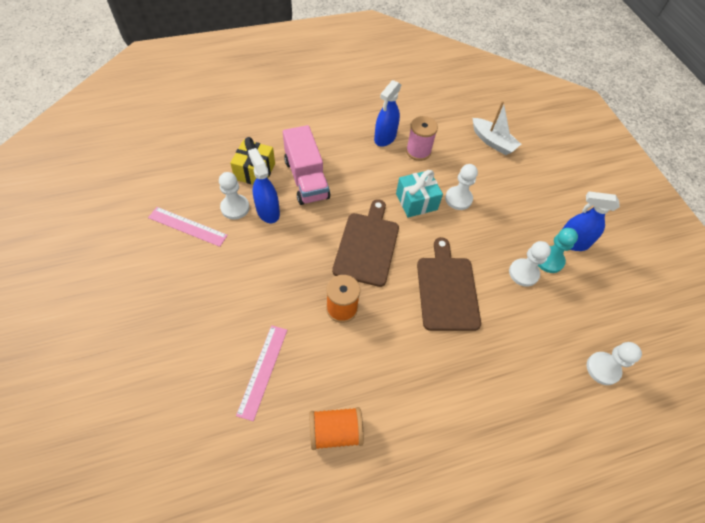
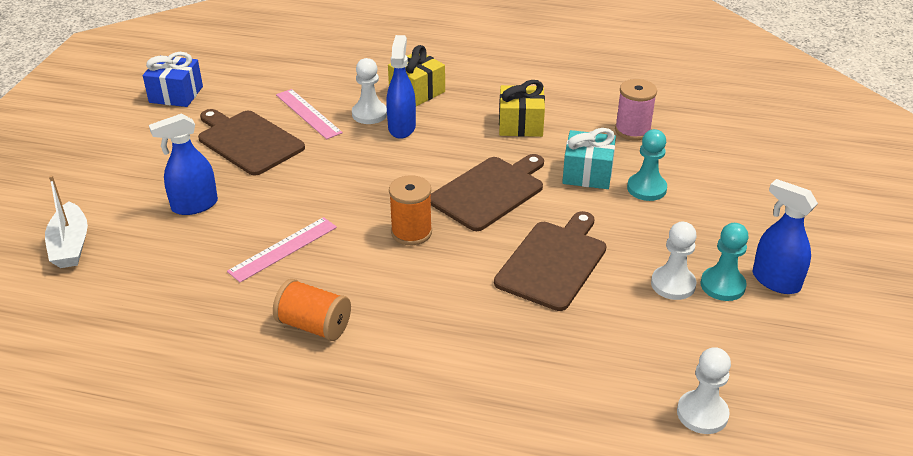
camera: 35 degrees right, 20 degrees down
pink truck [283,125,330,205] -> none
blue spray bottle [374,80,401,147] -> blue spray bottle moved to [149,114,218,215]
white pawn [445,164,478,210] -> turquoise pawn [627,129,667,201]
white boat [473,101,521,155] -> white boat moved to [45,175,88,268]
none -> blue gift [143,52,203,107]
none -> brown cutting board [198,109,305,175]
none -> yellow gift [499,80,545,137]

